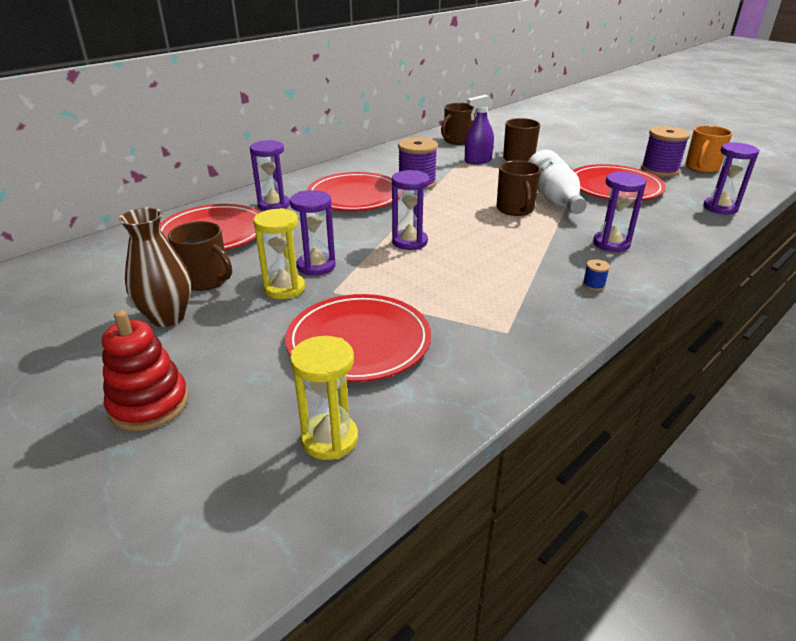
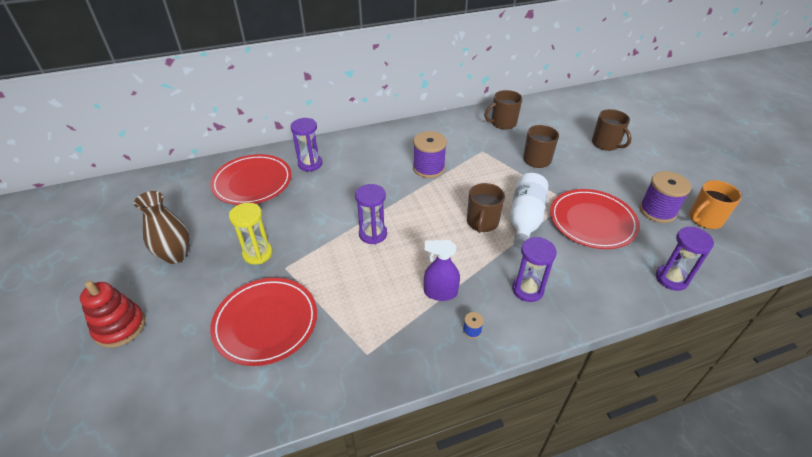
camera: 25 degrees right, 10 degrees up
brown mug [168,221,232,291] -> brown mug moved to [592,109,631,151]
purple hourglass [290,190,336,276] -> none
yellow hourglass [290,336,358,460] -> none
red plate [307,172,399,211] -> none
purple spray bottle [465,95,494,164] -> purple spray bottle moved to [424,240,460,301]

